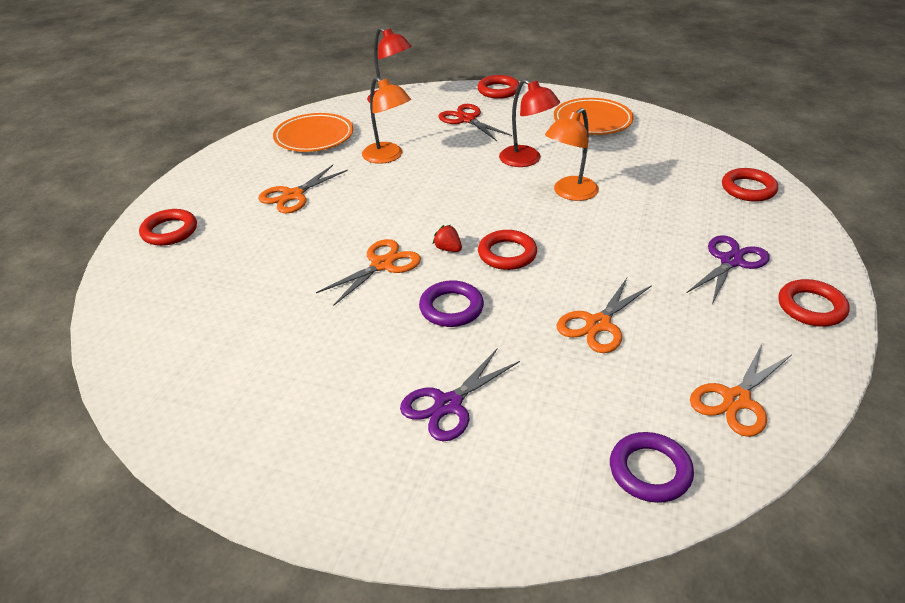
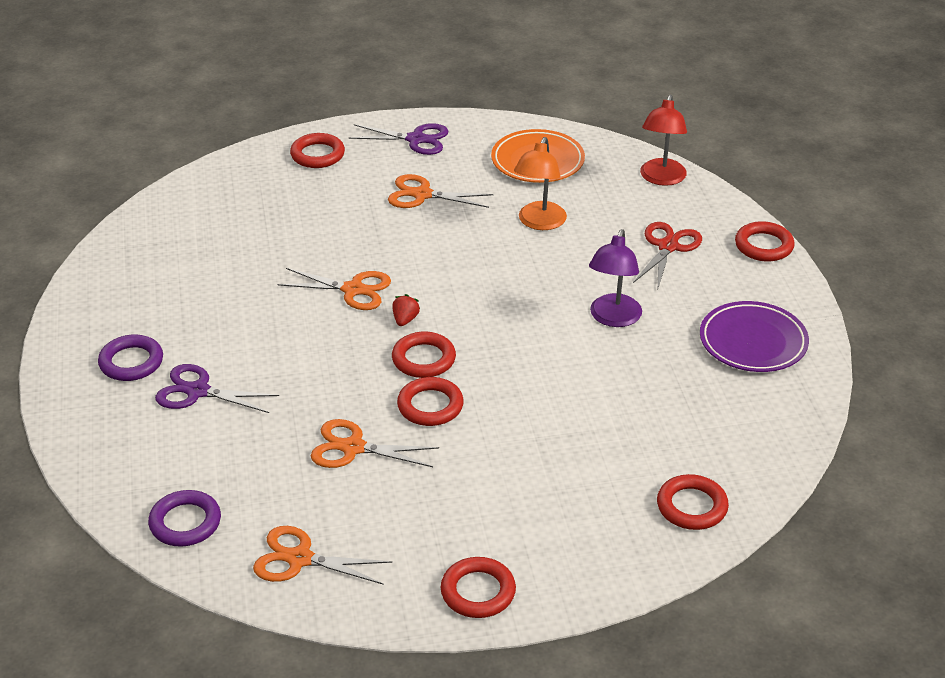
camera: 60 degrees right, 0 degrees up
purple ring [419,280,484,327] -> purple ring moved to [98,334,163,381]
red lamp [499,79,560,167] -> purple lamp [589,229,642,327]
orange lamp [545,108,599,201] -> none
orange plate [554,98,634,135] -> purple plate [700,301,809,372]
purple scissors [687,235,770,304] -> purple scissors moved to [349,123,449,155]
none -> red ring [397,377,464,426]

